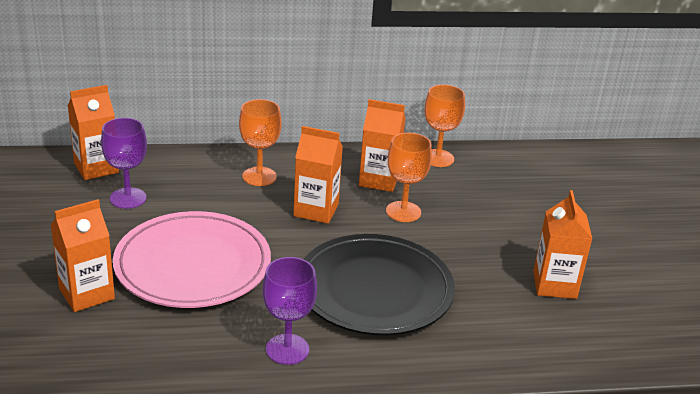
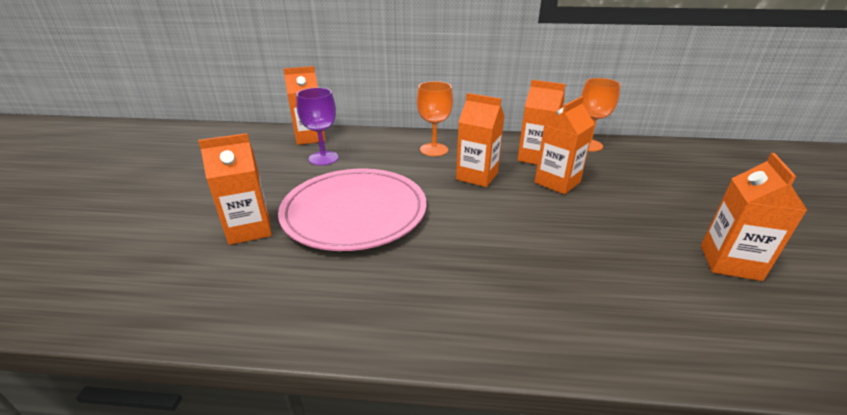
camera: 15 degrees right, 0 degrees up
purple goblet [263,257,317,365] -> none
black plate [304,234,455,335] -> none
orange goblet [386,133,432,222] -> orange carton [535,96,594,194]

